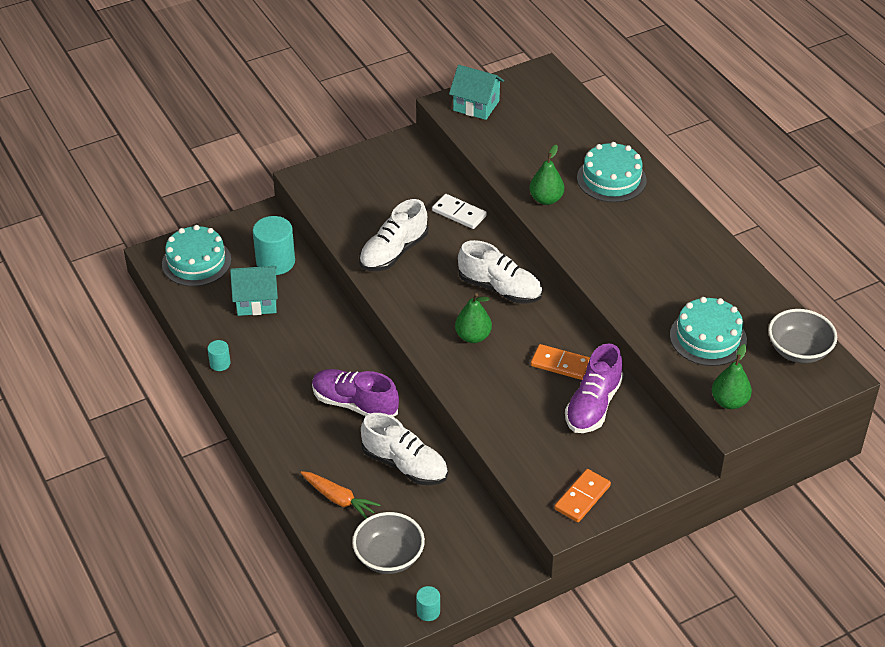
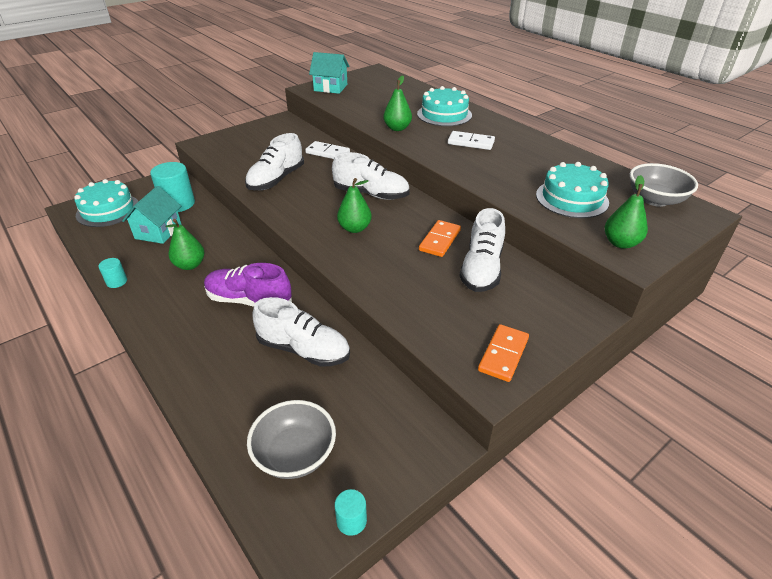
camera: 10 degrees left, 5 degrees down
turquoise house [230,266,278,316] -> turquoise house turned 60 degrees counterclockwise [122,186,182,244]
orange carrot [300,471,380,519] -> none
orange domino [531,344,590,380] -> orange domino turned 75 degrees counterclockwise [419,220,461,257]
purple shoe [565,343,623,433] -> white shoe [459,208,505,292]
none -> green pear [165,219,205,270]
none -> white domino [448,131,495,150]

